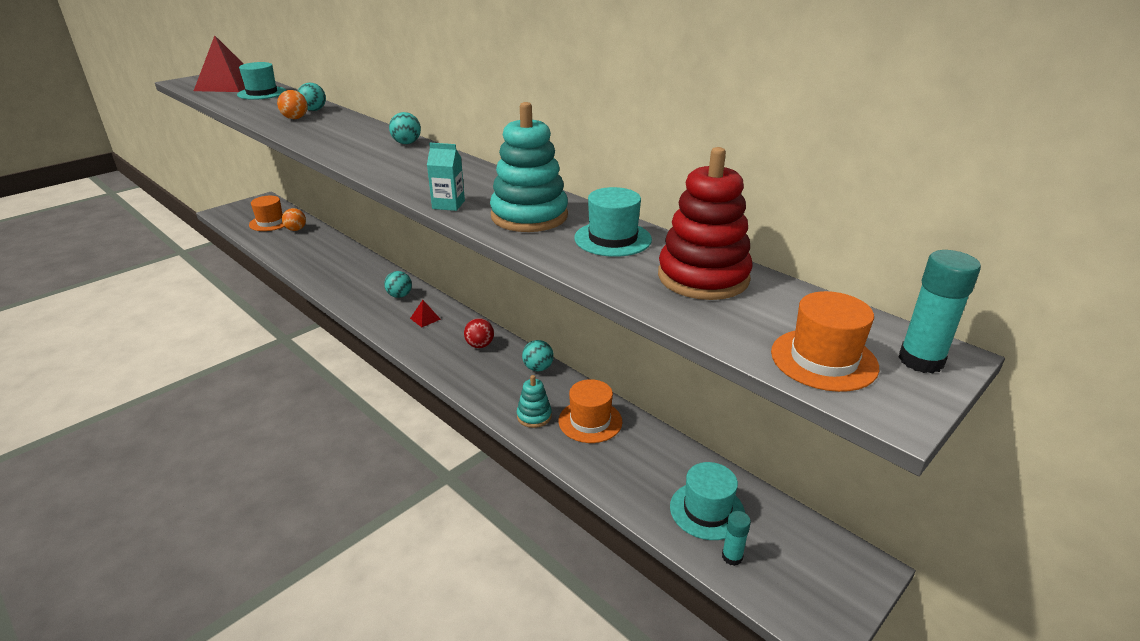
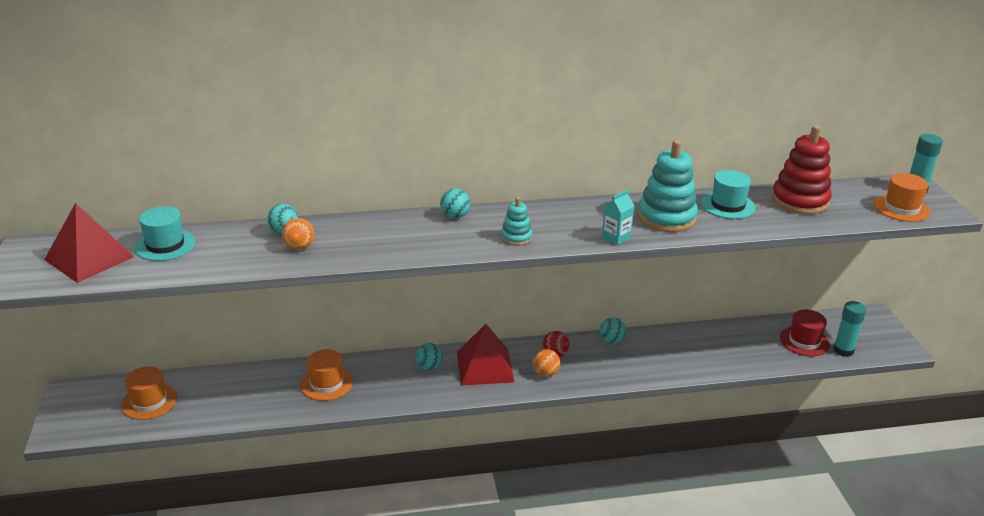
camera: 55 degrees left, 0 degrees up
orange ball [282,208,306,231] -> orange ball moved to [533,349,560,377]
red pyramid [410,300,441,327] -> red pyramid [457,324,514,386], size x2.42
turquoise stacking toy [517,375,552,428] -> turquoise stacking toy moved to [501,197,532,246]
orange hat [559,379,622,443] -> orange hat moved to [300,349,353,401]
turquoise hat [670,462,745,540] -> red hat [780,309,830,356]
turquoise glue stick [722,511,751,566] -> turquoise glue stick [833,301,866,357], size x1.57

